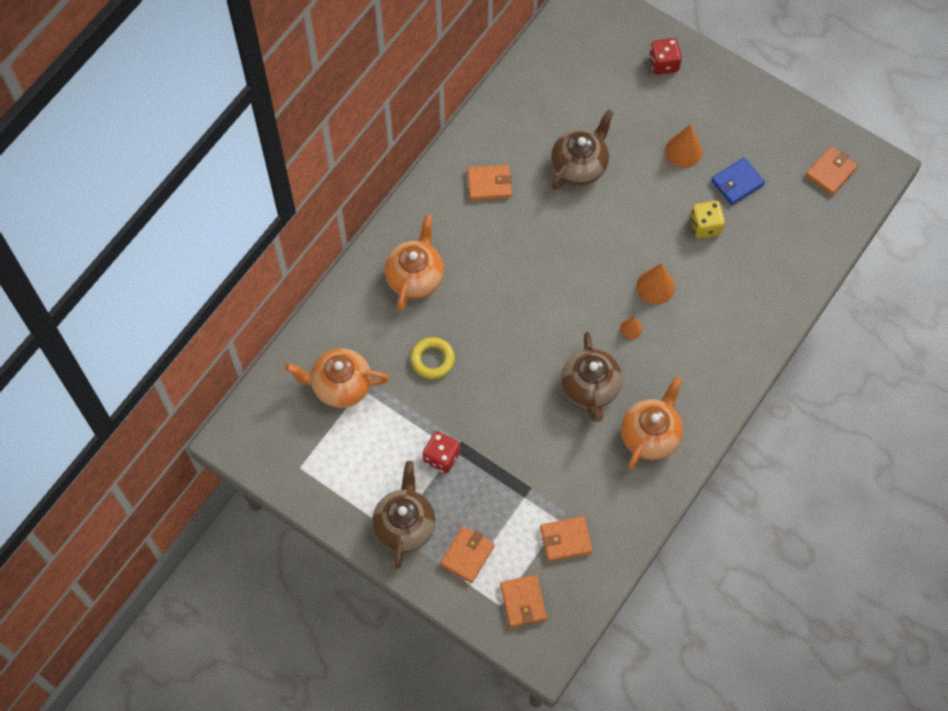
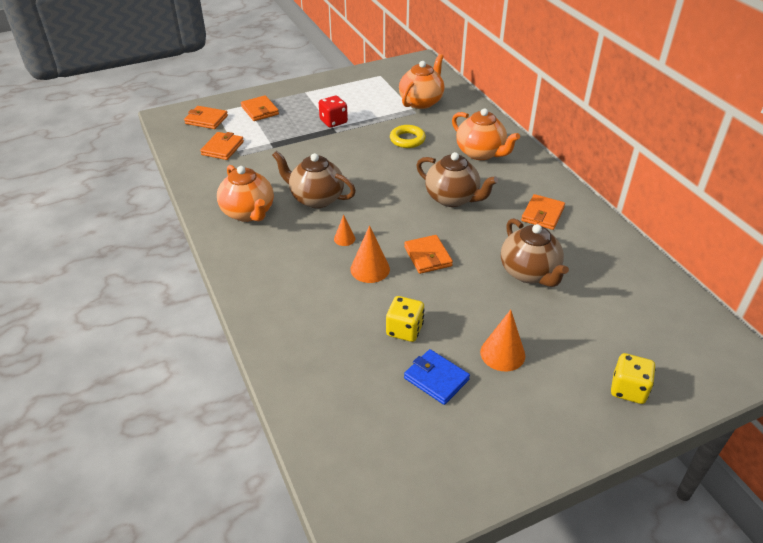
camera: 120 degrees right, 25 degrees down
brown teapot [372,461,435,569] -> brown teapot moved to [416,152,498,207]
red dice [649,38,682,75] -> yellow dice [611,353,656,404]
blue wallet [711,157,765,205] -> blue wallet turned 45 degrees counterclockwise [404,349,470,405]
orange wallet [805,146,858,195] -> orange wallet moved to [404,235,453,274]

